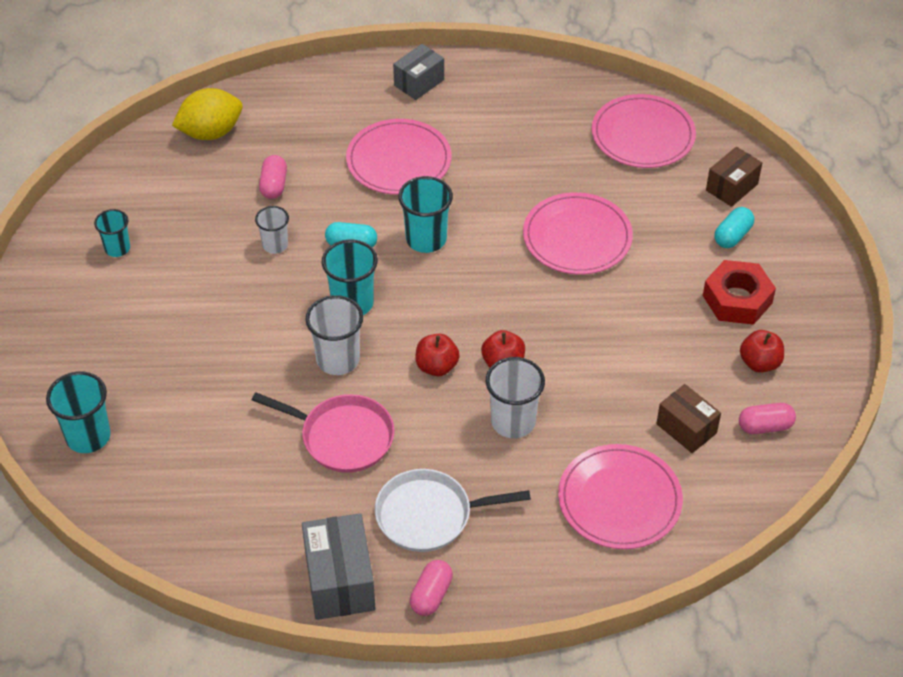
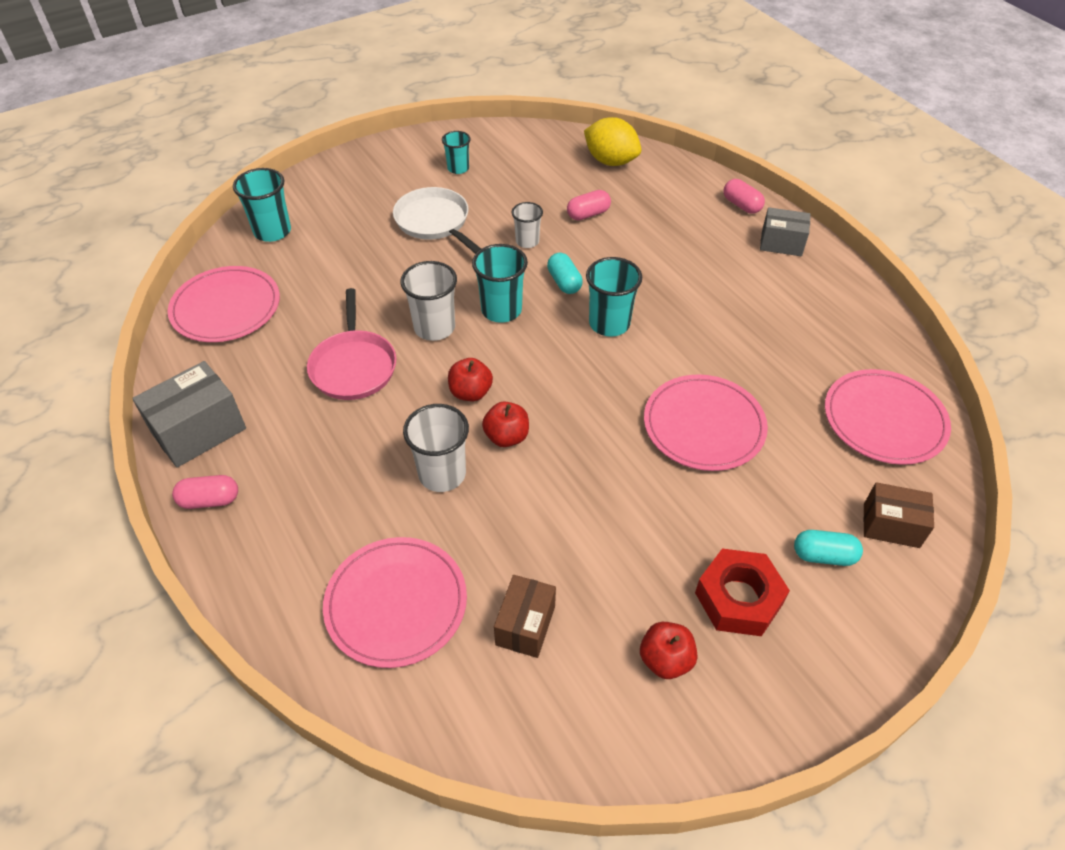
camera: 60 degrees right, 0 degrees up
pink plate [346,119,452,195] -> pink plate moved to [168,266,280,342]
white pan [375,469,531,552] -> white pan moved to [393,187,481,254]
pink capsule [739,403,796,434] -> pink capsule moved to [724,179,765,214]

